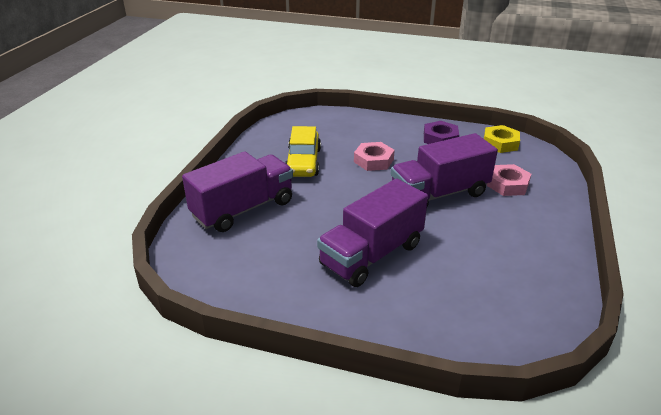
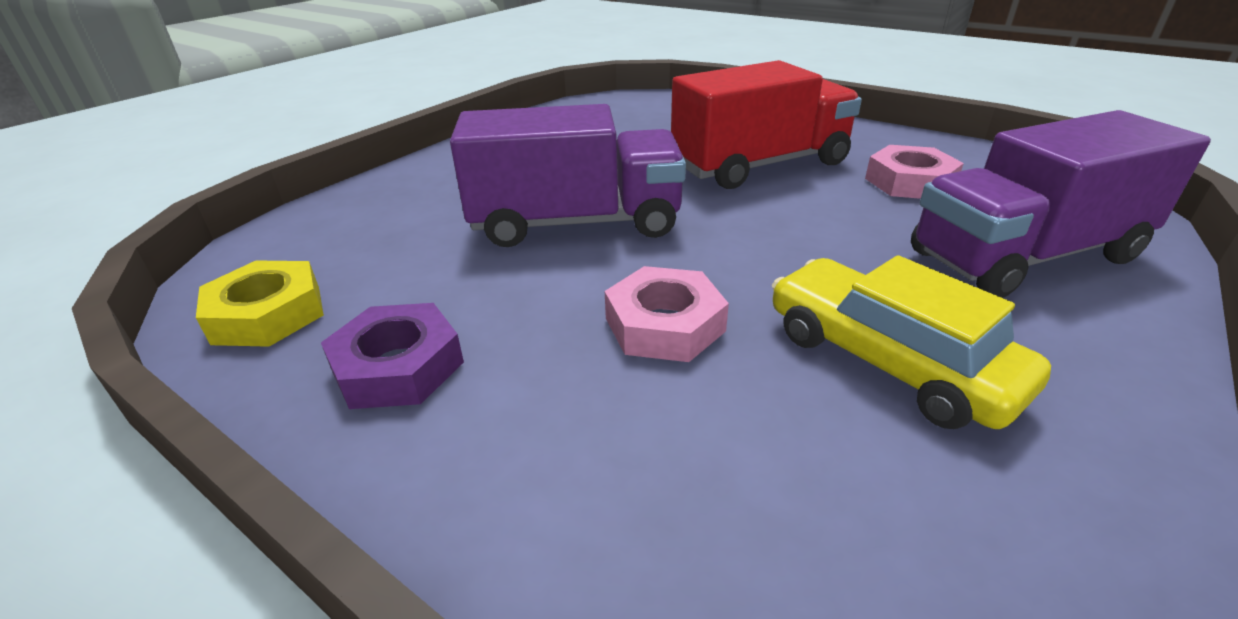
camera: 160 degrees left, 0 degrees up
yellow car [285,126,321,177] -> yellow car turned 60 degrees counterclockwise [772,255,1051,429]
purple truck [317,178,428,287] -> red truck [671,60,862,189]
pink nut [487,164,531,196] -> pink nut moved to [865,145,964,199]

